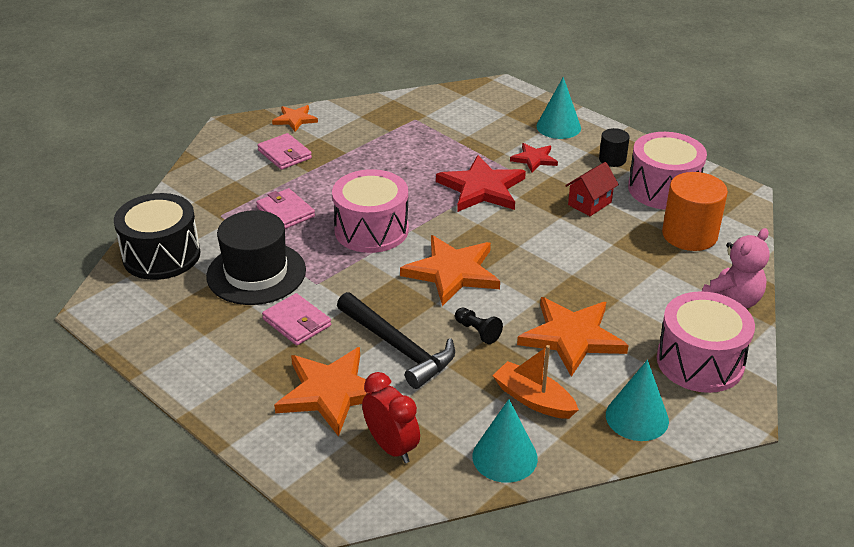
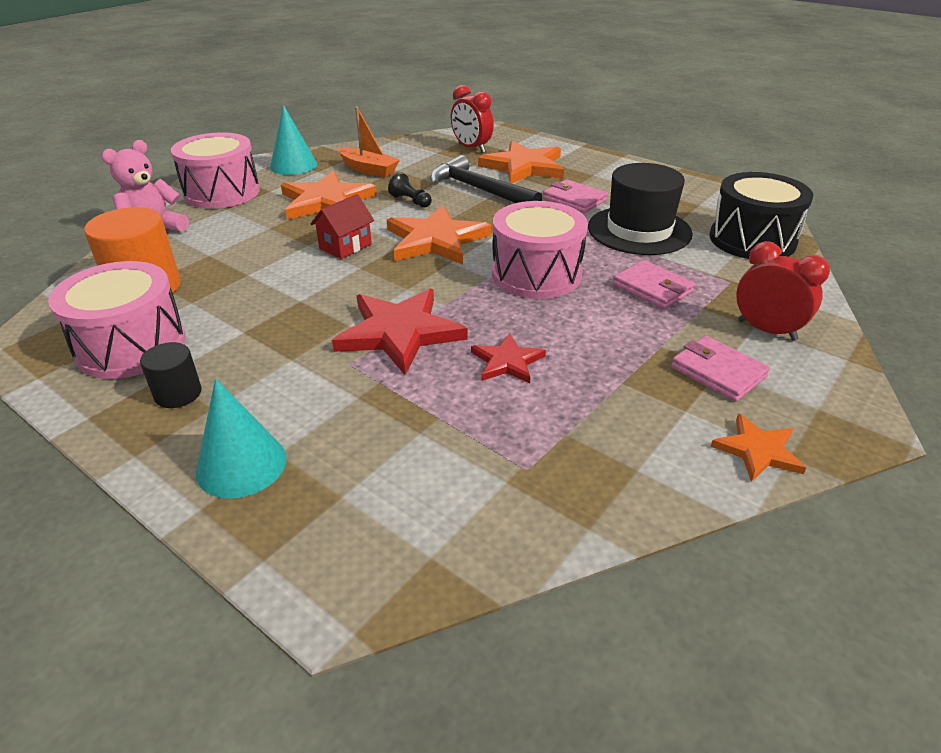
camera: 175 degrees right, 0 degrees up
turquoise cone [472,399,538,483] -> none
red star [510,143,558,172] -> red star moved to [471,333,546,383]
red house [565,162,619,216] -> red house moved to [311,194,374,259]
none -> red clock [736,241,830,341]

